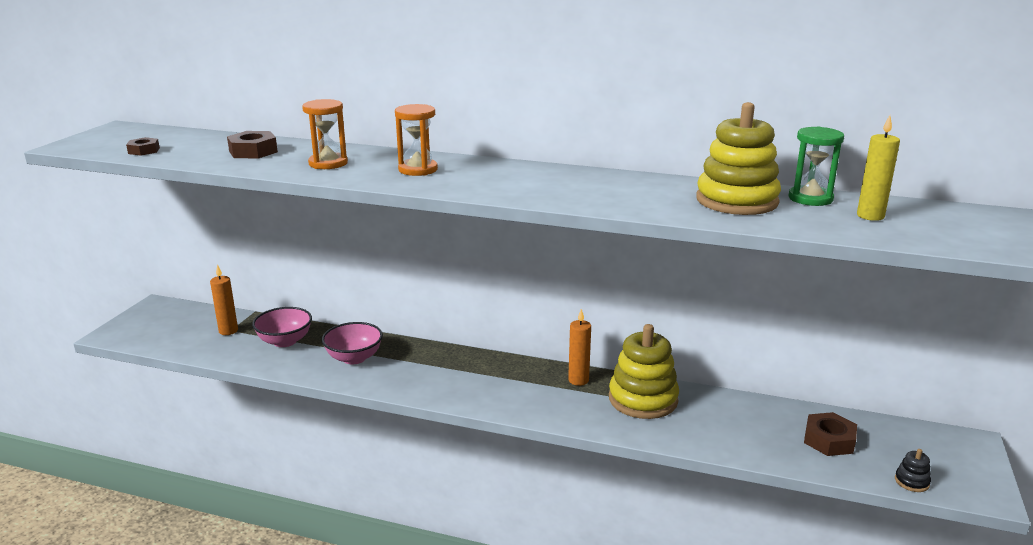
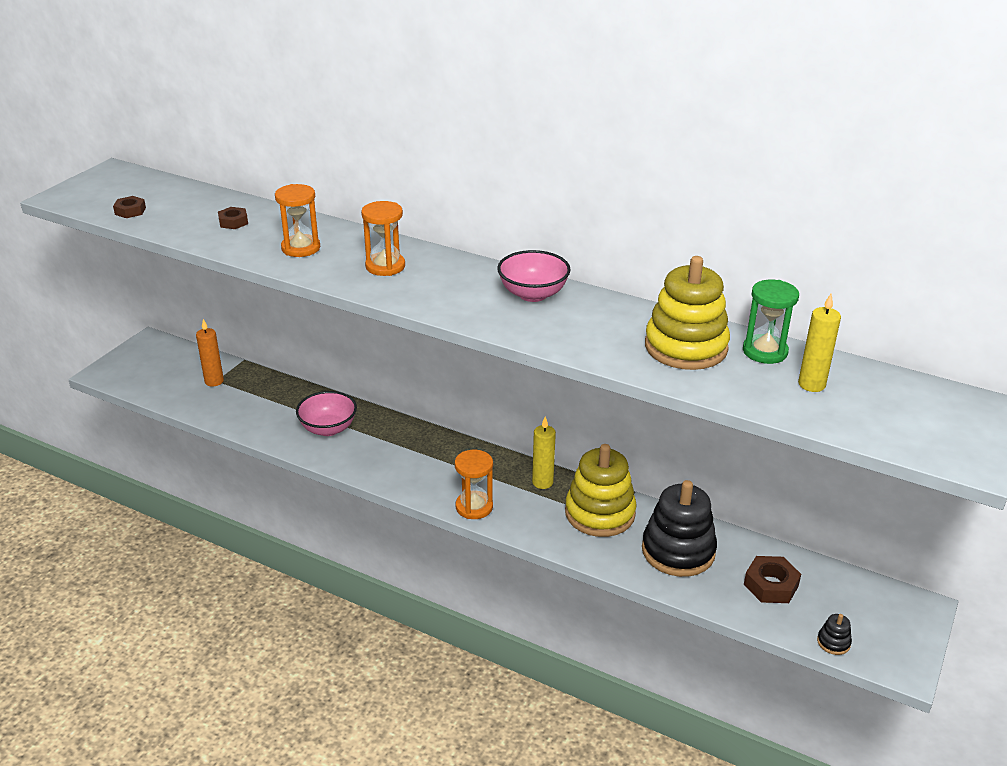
camera: 10 degrees right, 10 degrees up
brown nut [227,131,278,159] -> brown nut [218,207,248,229], size x0.63
pink bowl [252,307,312,347] -> pink bowl moved to [497,250,571,302]
orange candle [568,309,591,386] -> yellow candle [532,416,556,489]
none -> orange hourglass [455,450,493,519]
none -> black stacking toy [642,480,717,577]

